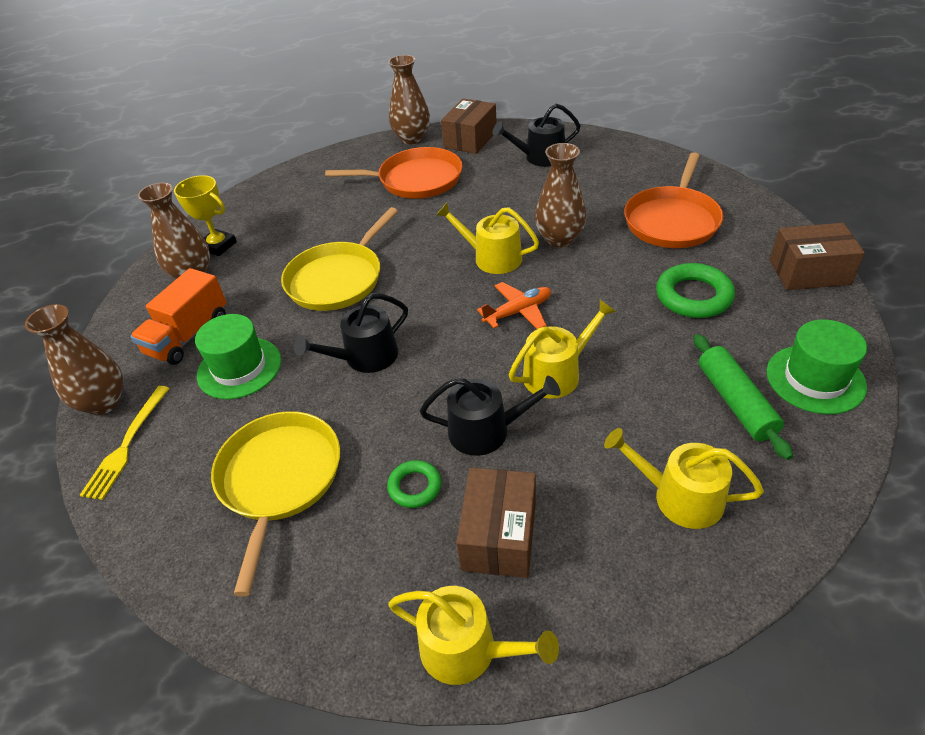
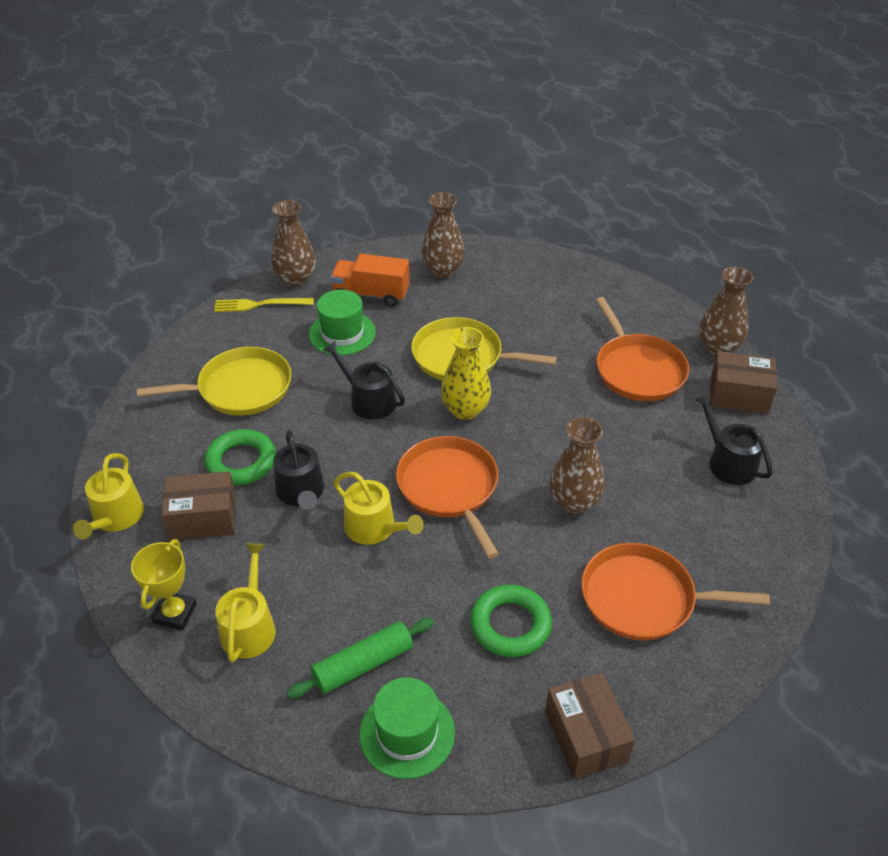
camera: 70 degrees right, 0 degrees up
yellow trophy [174,175,237,256] -> yellow trophy moved to [131,539,197,630]
green ring [387,460,441,508] -> green ring [205,429,276,485], size x1.71
yellow watering can [436,203,539,274] -> none
orange plane [477,282,551,329] -> orange pan [396,436,499,559]
none -> yellow vase [441,327,491,420]

